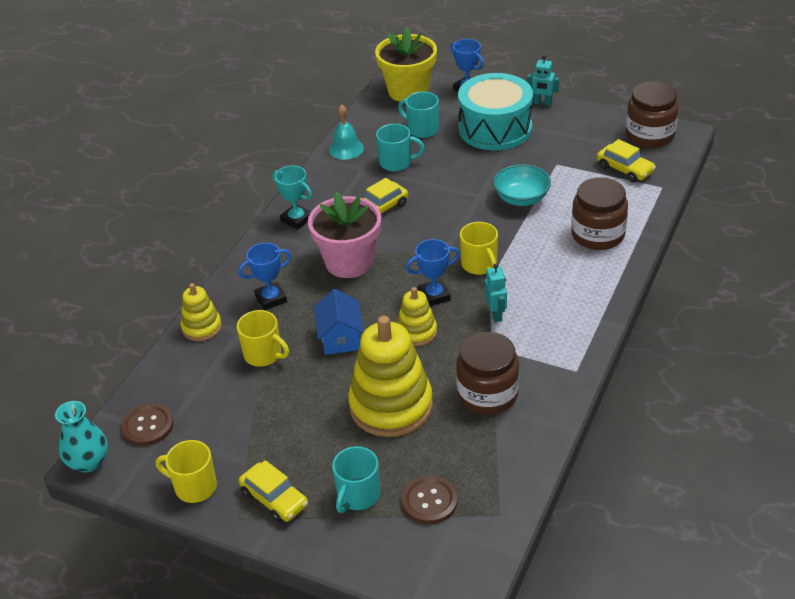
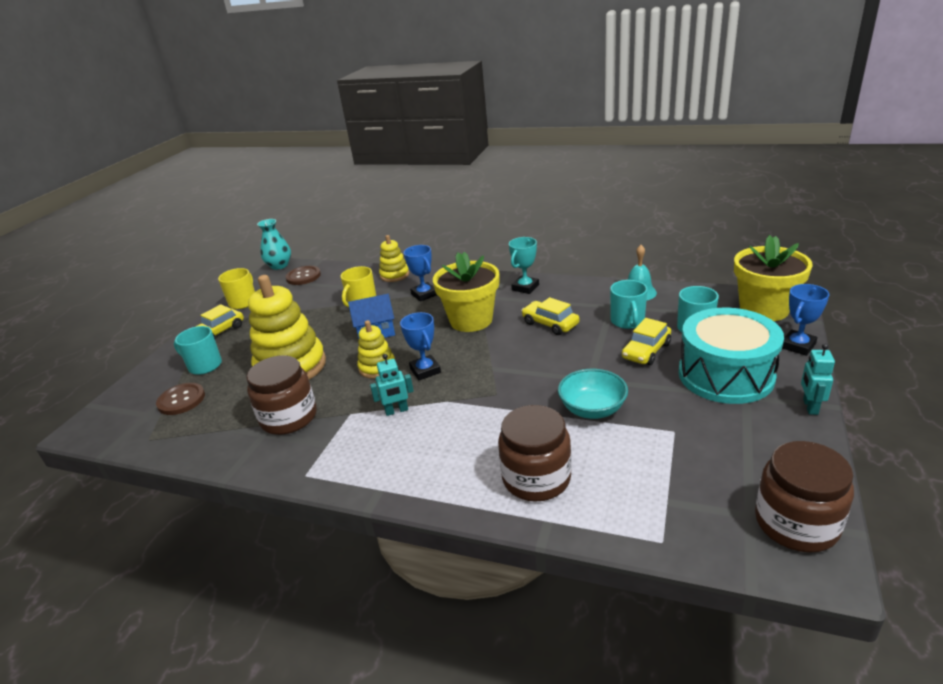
camera: 85 degrees right, 10 degrees down
pink flower pot [308,192,381,278] -> yellow flower pot [433,252,499,332]
yellow mug [460,222,498,275] -> none
yellow car [597,139,656,183] -> yellow car moved to [622,318,671,365]

